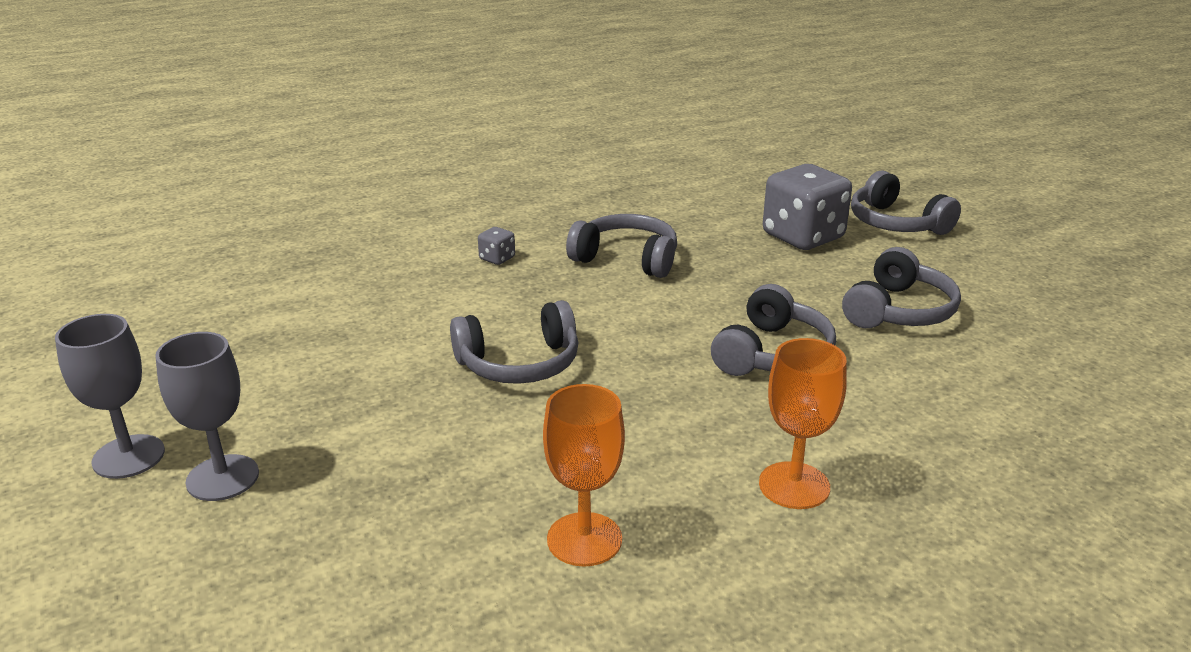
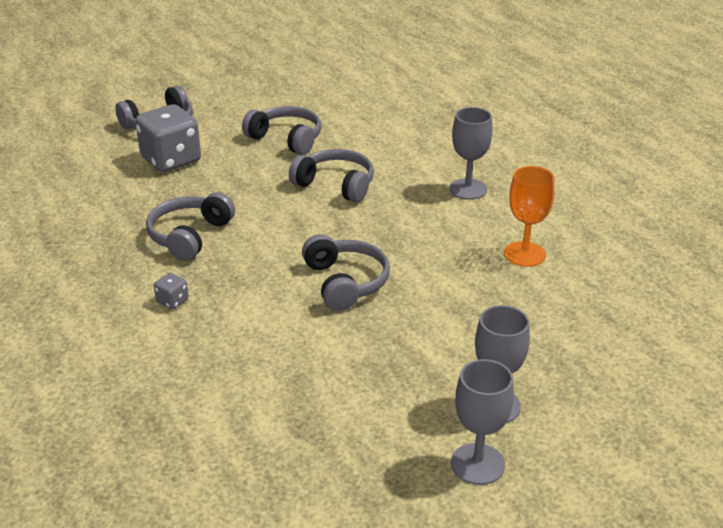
camera: 90 degrees left, 5 degrees up
orange goblet [759,338,847,509] -> grey goblet [449,107,493,200]

